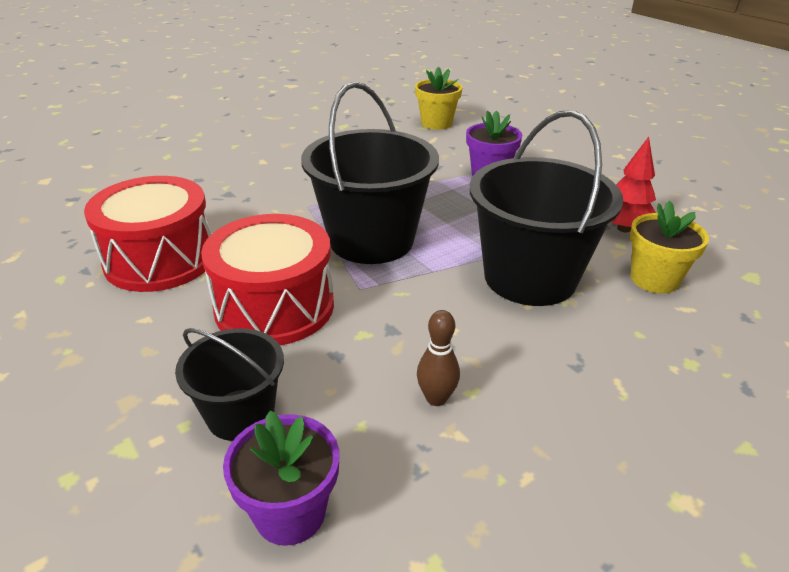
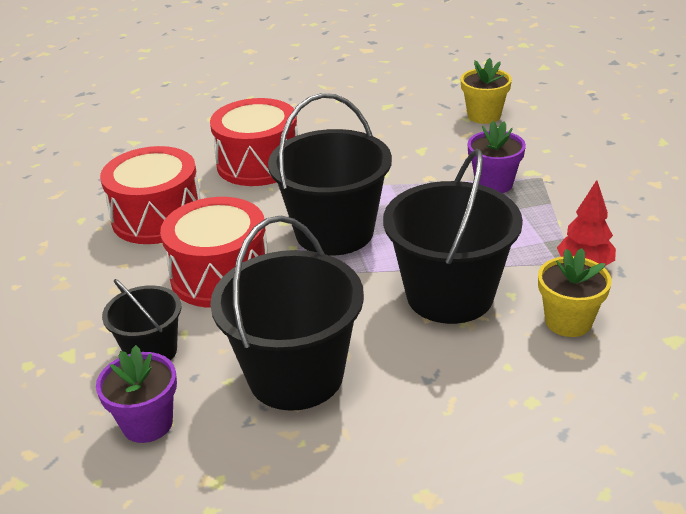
camera: 25 degrees right, 0 degrees up
brown bowling pin [417,310,460,406] -> black bucket [210,216,364,411]
none -> red drum [210,98,298,186]

